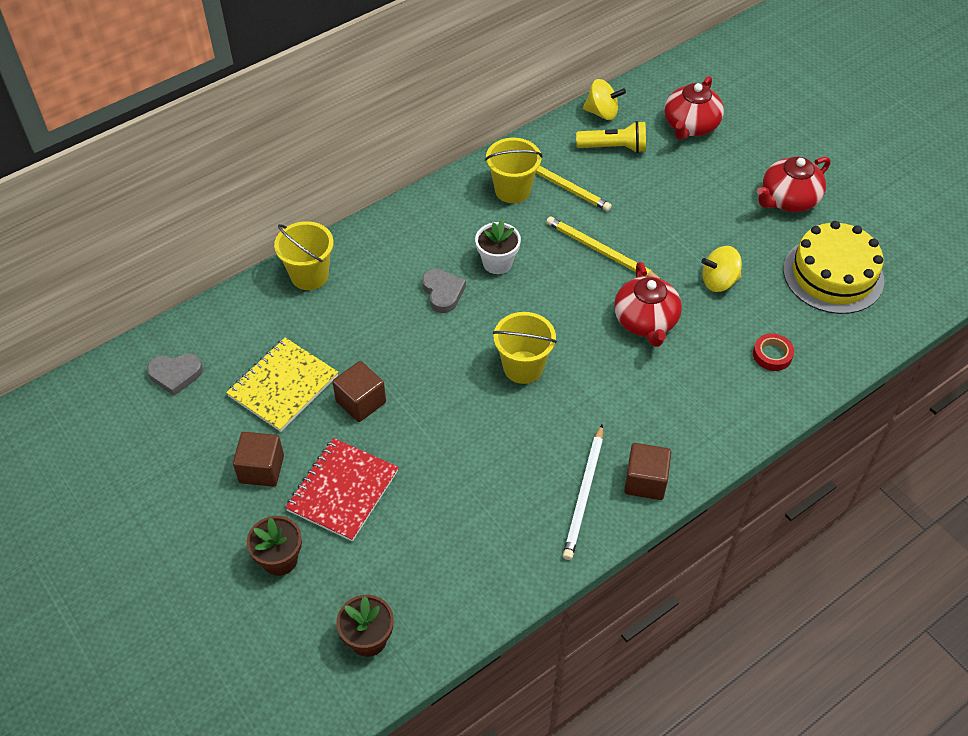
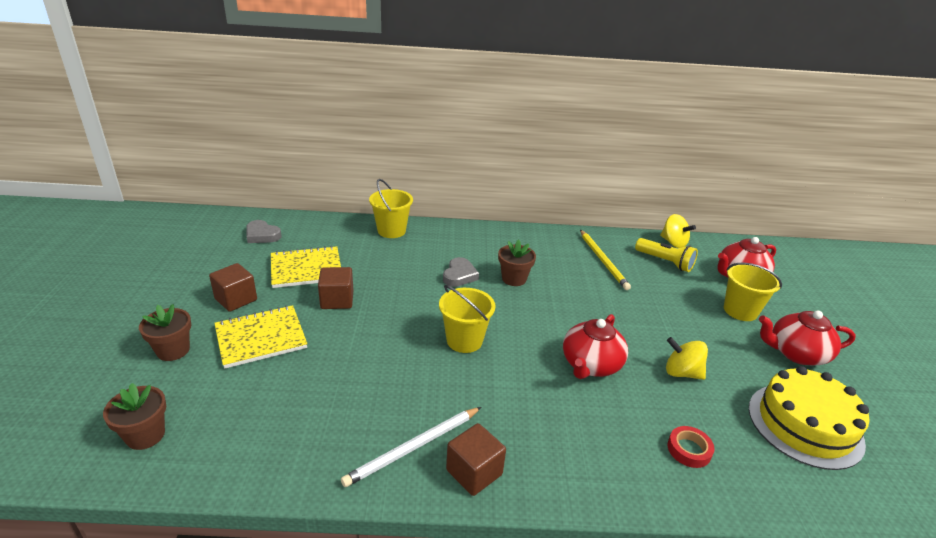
camera: 35 degrees right, 20 degrees down
red notebook [285,438,399,541] -> yellow notebook [214,305,307,369]
white flower pot [475,220,521,274] -> brown flower pot [498,239,536,286]
yellow bucket [485,138,542,203] -> yellow bucket moved to [724,263,782,321]
yellow pencil [546,217,661,279] -> none

